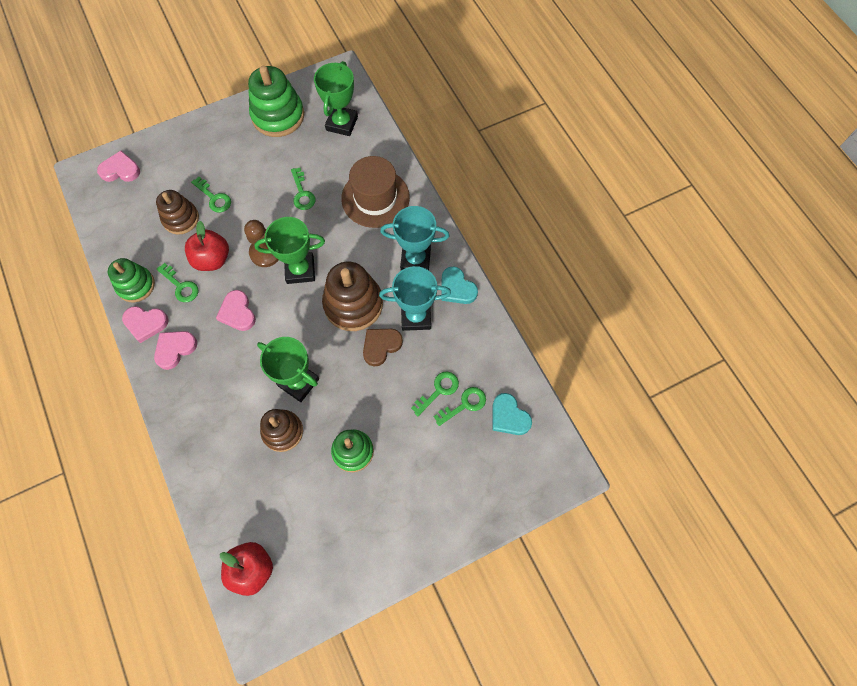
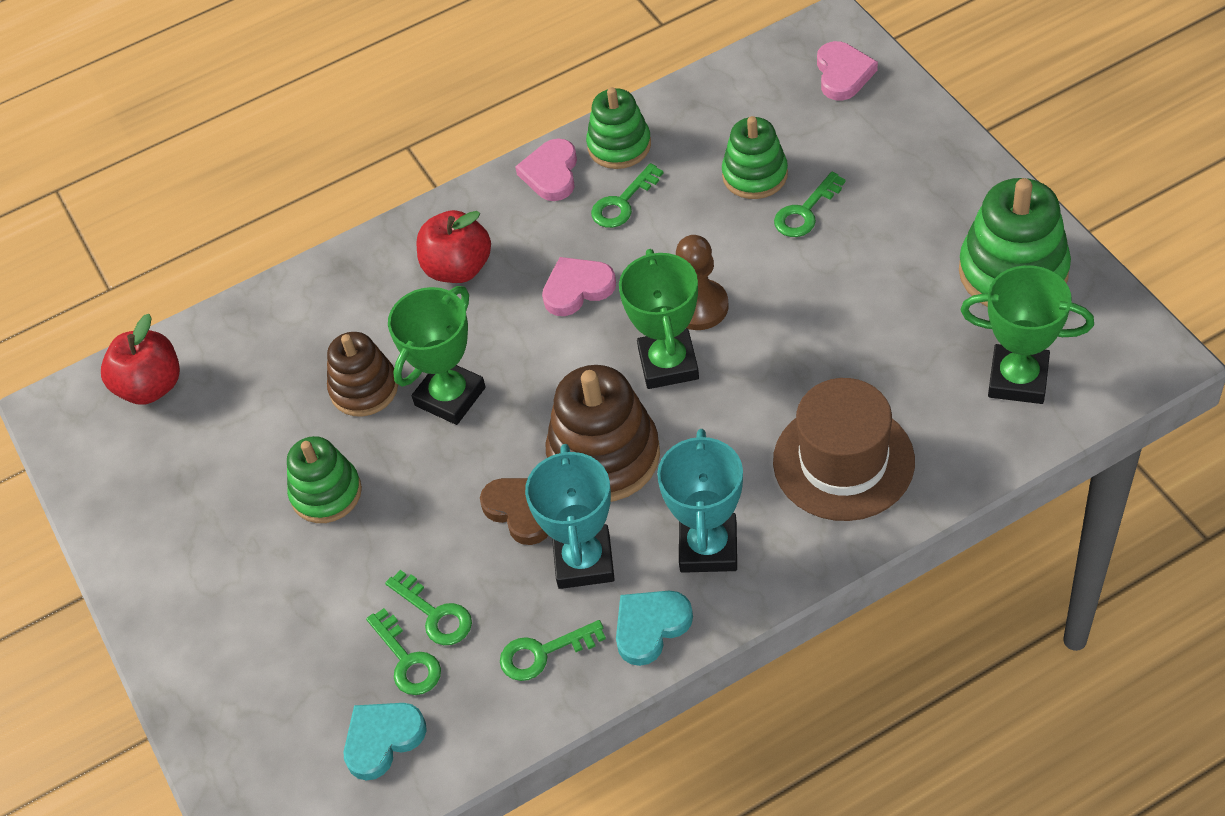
camera: 95 degrees right, 15 degrees down
pink heart [154,331,197,370] -> none
brown stacking toy [156,190,199,235] -> green stacking toy [722,116,788,199]
red apple [185,221,229,271] -> red apple moved to [416,210,491,283]
green key [291,168,316,210] -> green key moved to [500,620,606,681]

